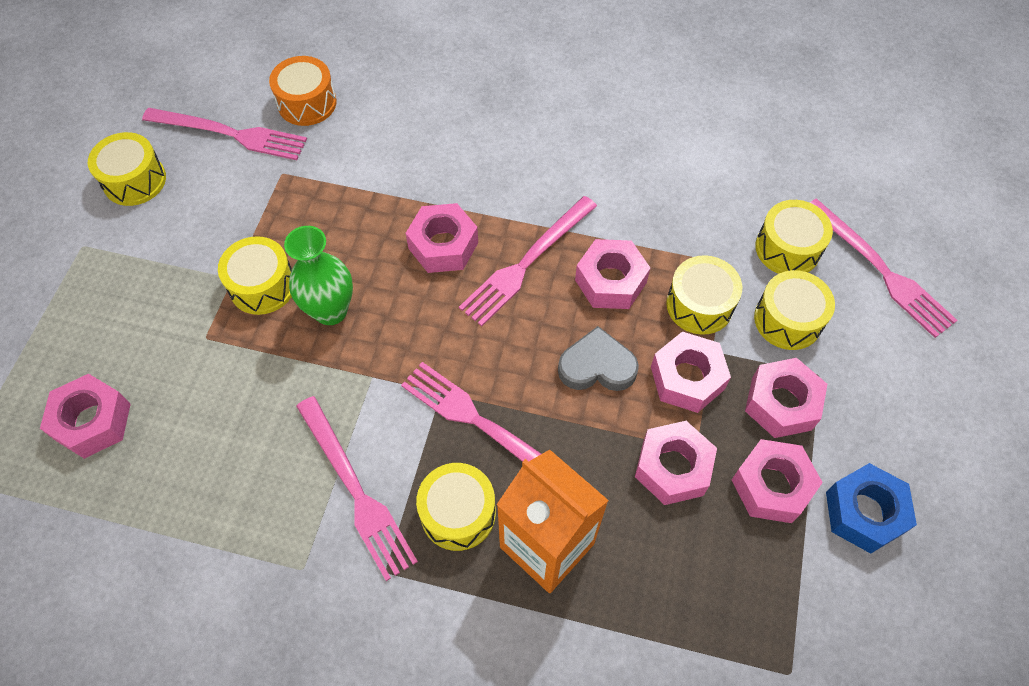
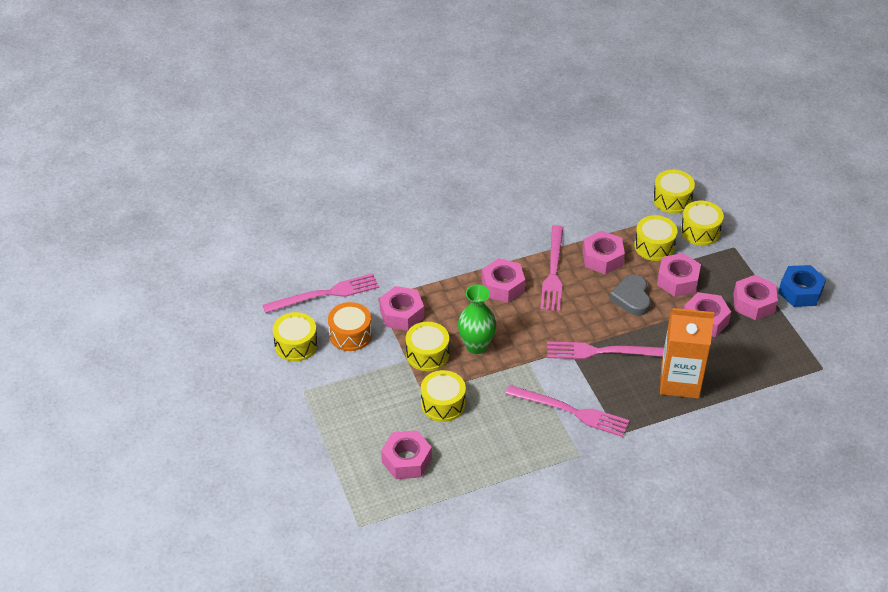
camera: 35 degrees left, 15 degrees down
orange drum [269,56,337,126] -> orange drum moved to [328,302,372,351]
yellow drum [416,463,496,551] -> yellow drum moved to [421,370,466,422]
grey heart [558,326,639,391] -> grey heart turned 60 degrees counterclockwise [610,275,651,316]
pink nut [745,358,827,438] -> pink nut moved to [379,286,424,331]
pink fork [809,199,957,338] -> none

